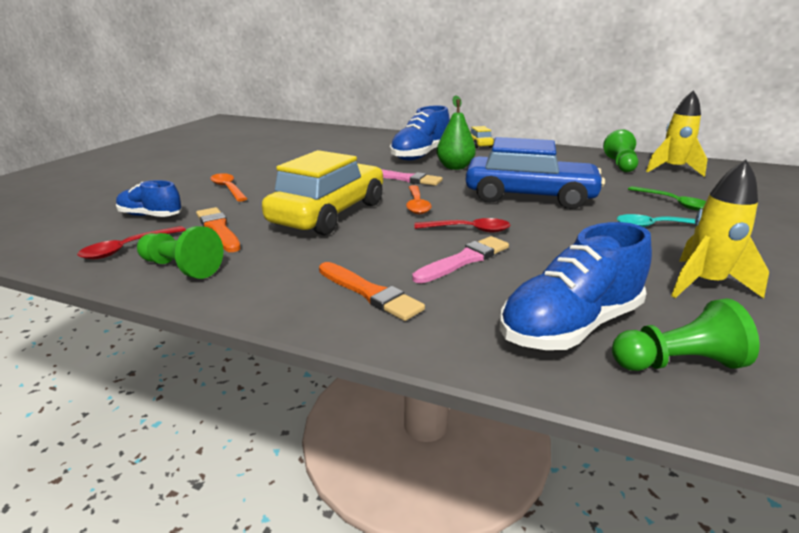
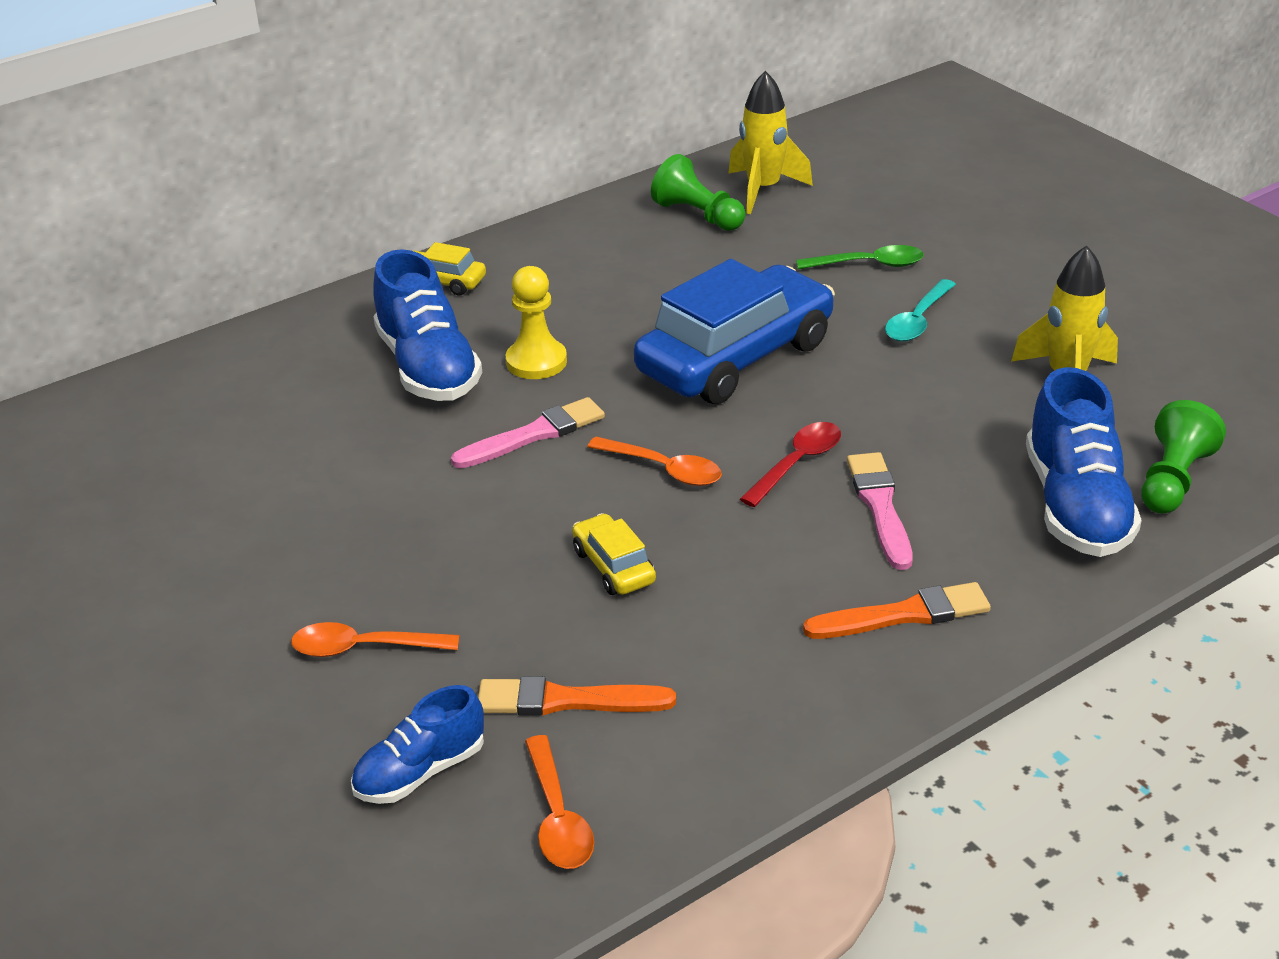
camera: 55 degrees left, 10 degrees up
red spoon [77,226,186,259] -> orange spoon [525,735,594,869]
green pawn [137,226,223,279] -> none
yellow car [262,150,383,236] -> yellow car [572,513,656,595], size x0.44
green pear [437,95,476,170] -> yellow pawn [506,266,567,379]

